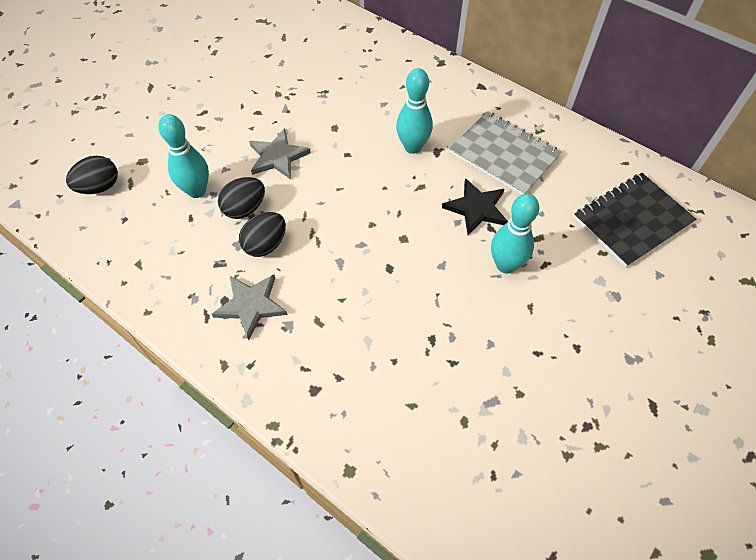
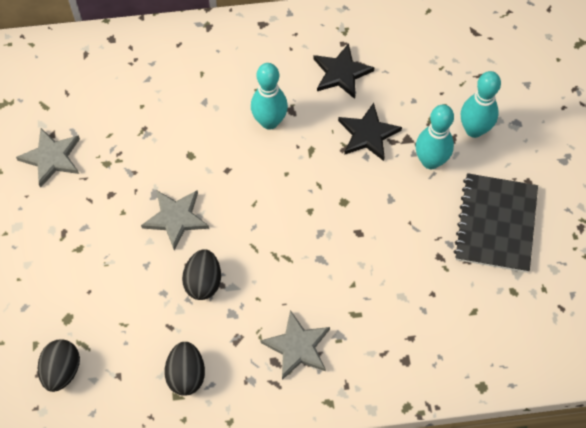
camera: 45 degrees left, 5 degrees up
turquoise bowling pin [159,114,209,198] -> turquoise bowling pin moved to [461,71,501,138]
black egg [239,212,286,257] -> black egg moved to [165,342,205,396]
grey notebook [449,111,562,195] -> black star [314,43,375,99]
black notebook [574,173,696,267] -> black notebook moved to [454,173,538,273]
none -> grey star [16,128,80,188]

